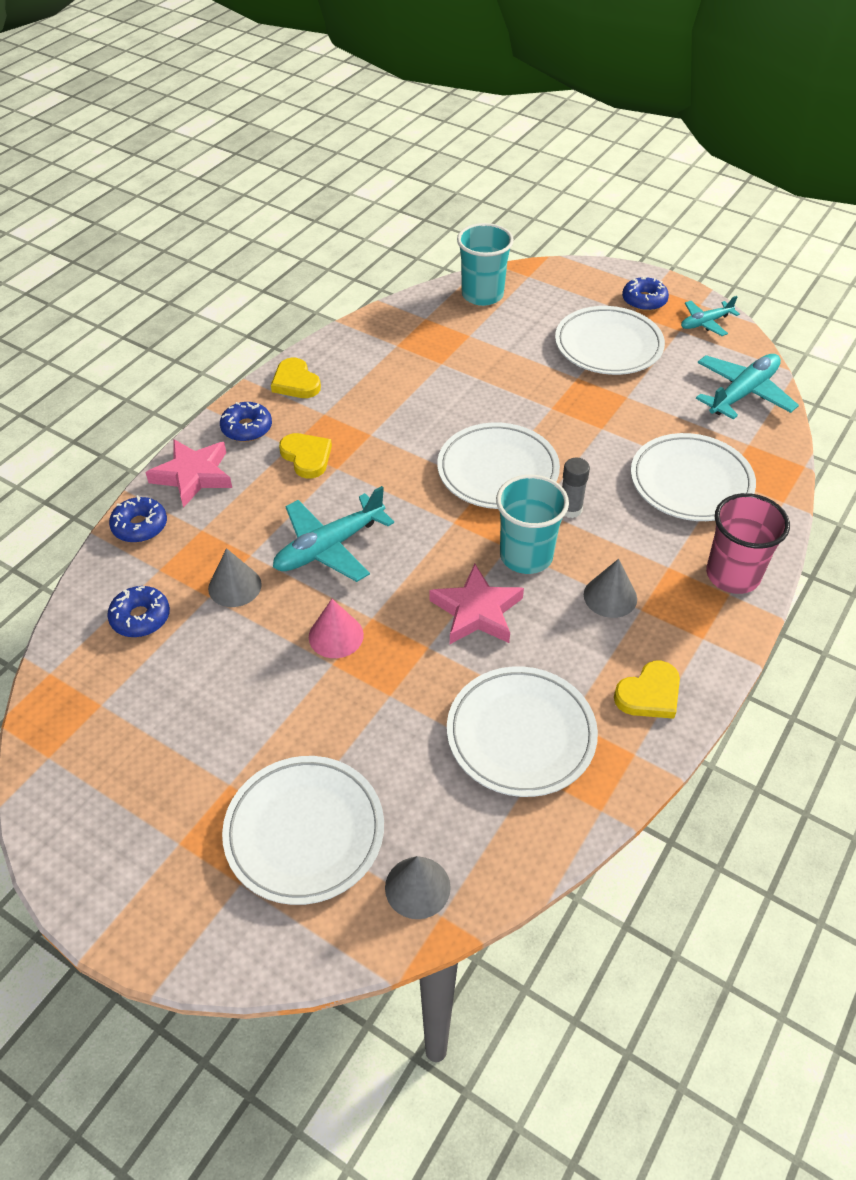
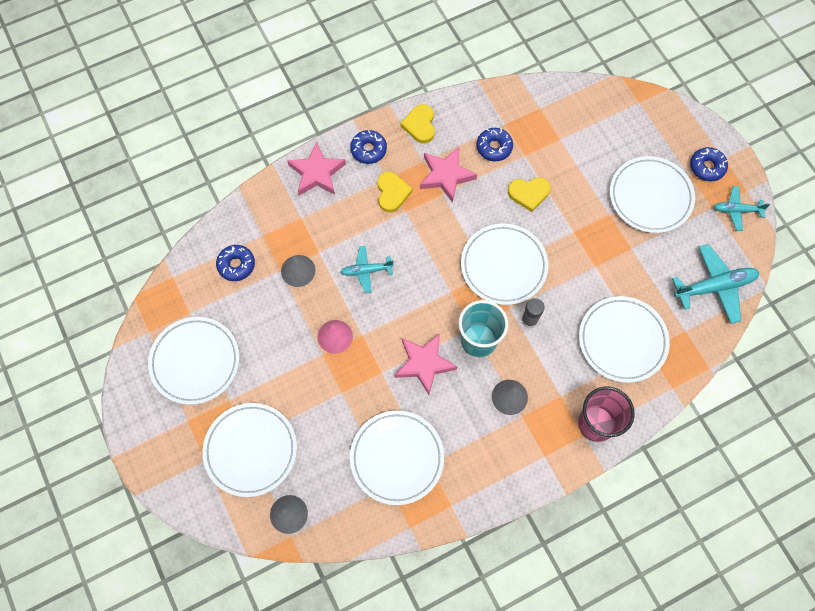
camera: 30 degrees right, 20 degrees up
blue donut [109,495,167,543] -> blue donut moved to [477,128,513,161]
turquoise plane [273,486,394,582] -> turquoise plane [341,246,394,293], size x0.60
turquoise cup [457,223,514,306] -> none
yellow heart [614,661,680,719] -> yellow heart moved to [508,177,551,212]
none -> white plate [148,317,240,405]
none -> pink star [420,147,477,203]

